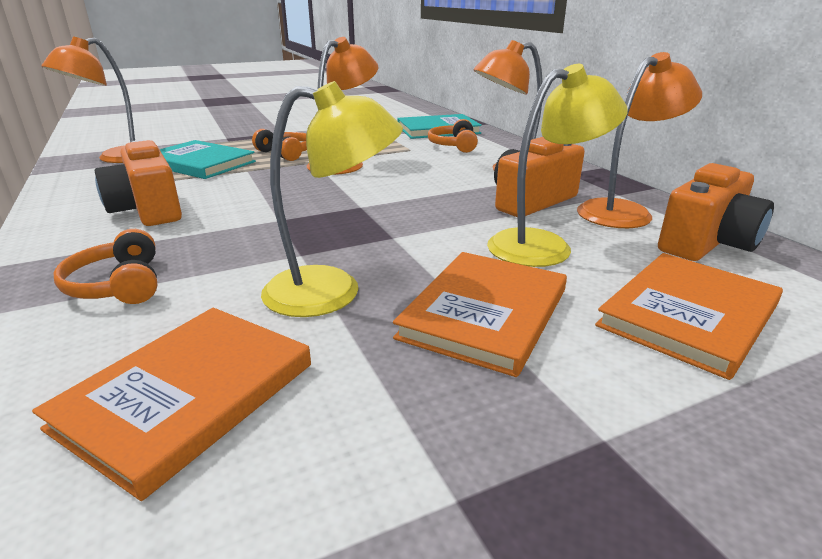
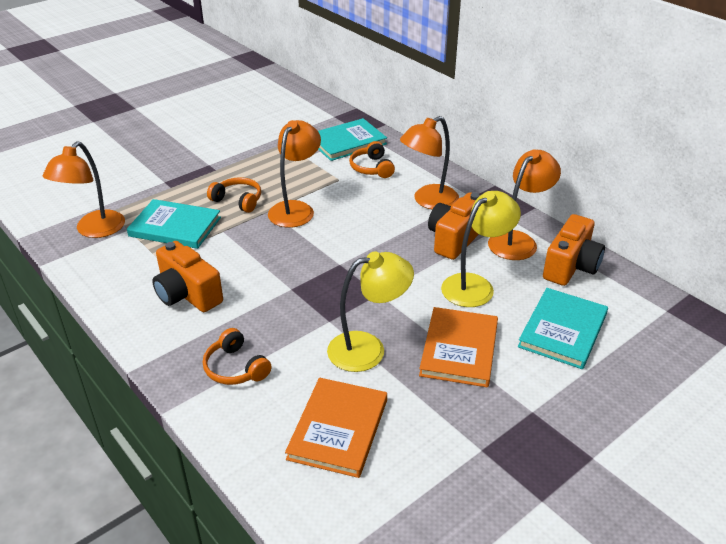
camera: 15 degrees left, 10 degrees up
orange book [595,253,783,380] -> turquoise book [518,288,608,369]

